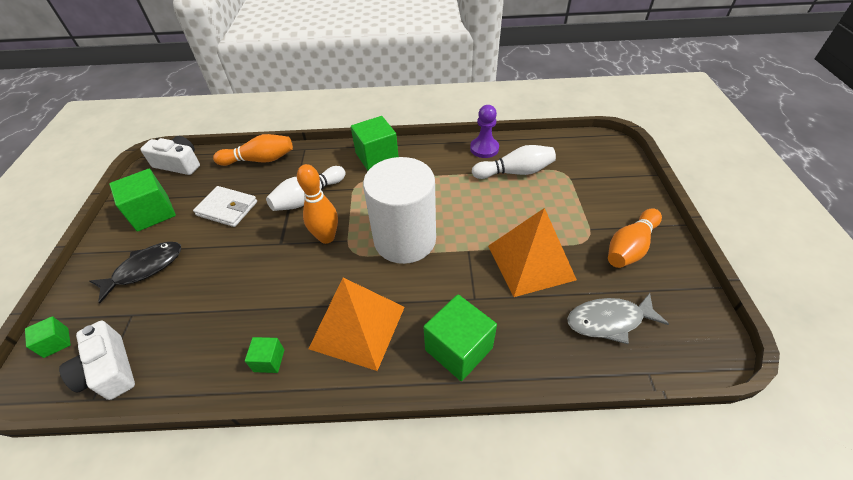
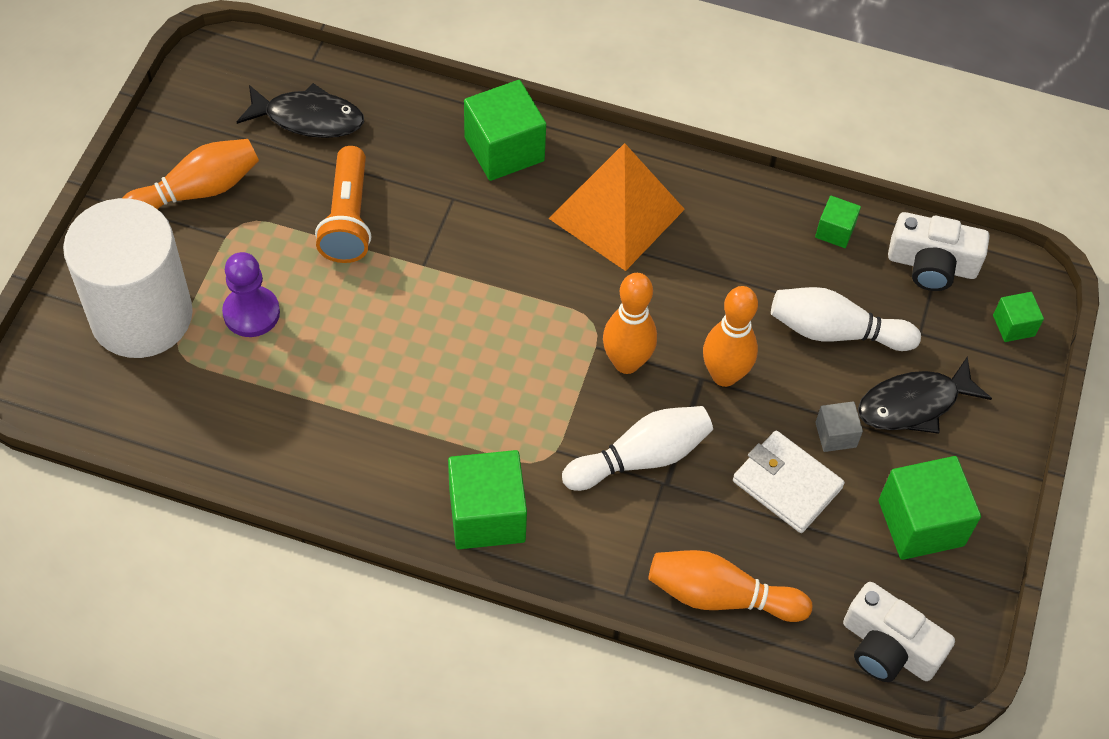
camera: 165 degrees left, 10 degrees up
white camera [59,321,135,400] -> white camera turned 120 degrees clockwise [888,212,990,291]
green cube [245,337,284,373] -> green cube moved to [815,196,861,248]
white cylinder [363,157,436,264] -> white cylinder moved to [63,198,193,358]
purple pawn [470,105,499,158] -> purple pawn moved to [222,252,280,337]
white bowling pin [472,145,556,179] -> white bowling pin moved to [771,287,921,351]
orange pyramid [488,208,577,297] -> orange flashlight [315,146,371,263]
grey fish [567,293,669,344] -> black fish [237,83,364,138]
none -> orange bowling pin [703,286,758,387]
none -> grey cube [815,401,863,452]

